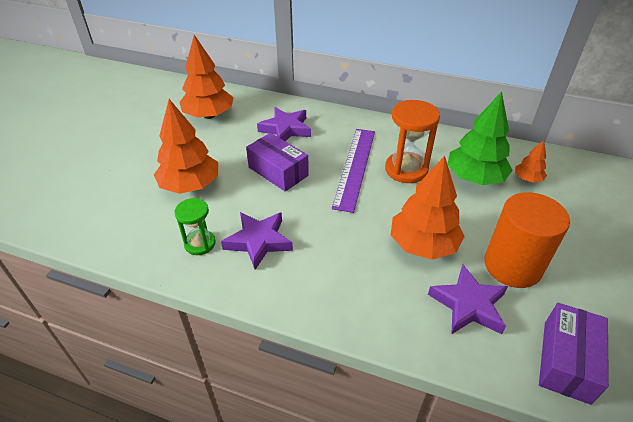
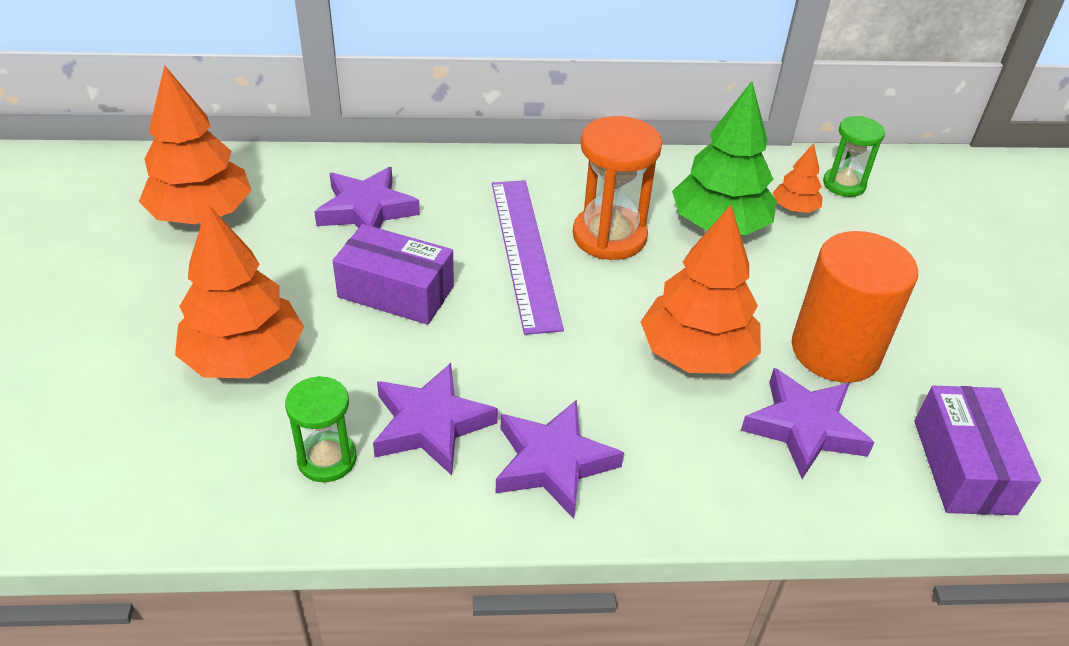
camera: 25 degrees left, 0 degrees up
none -> purple star [496,400,624,519]
none -> green hourglass [823,116,885,197]

